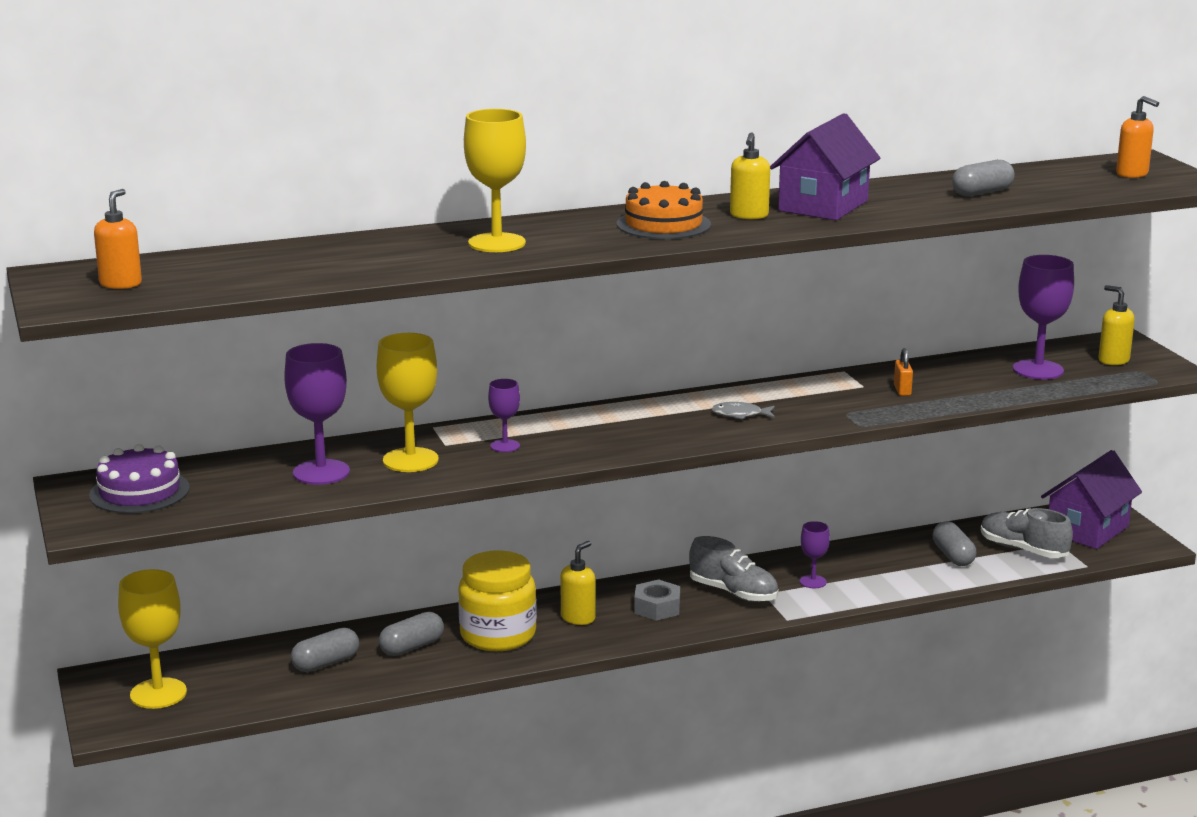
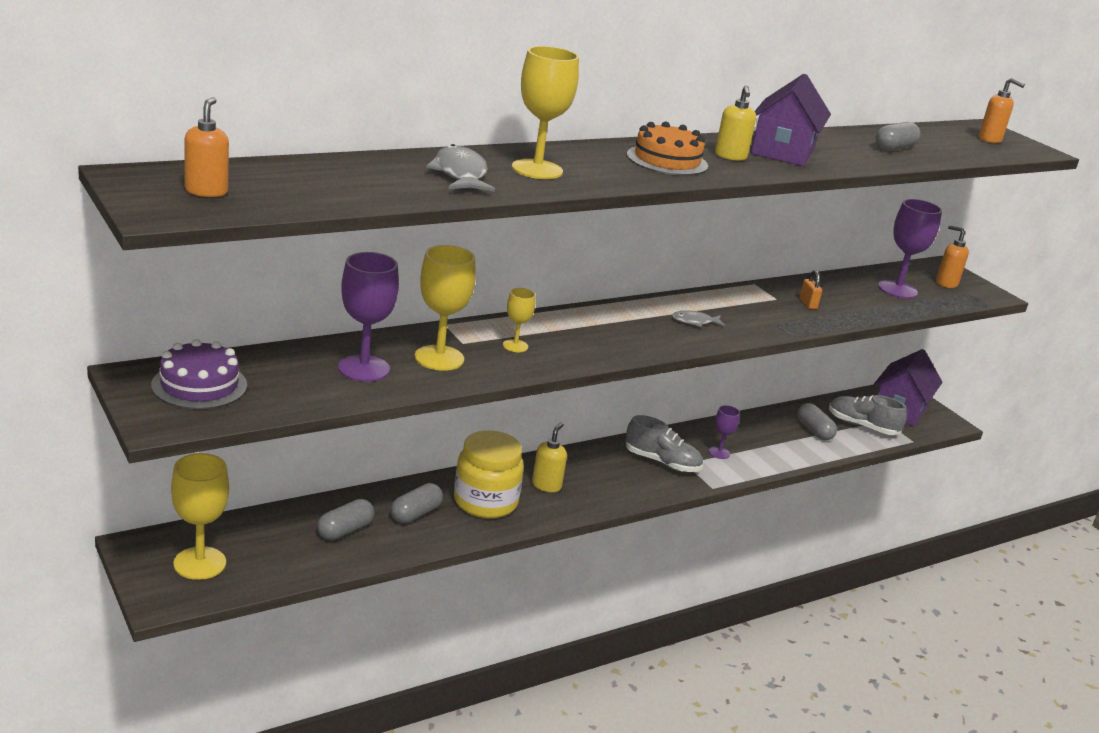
camera: 15 degrees left, 5 degrees up
purple goblet [488,379,520,452] -> yellow goblet [503,288,535,352]
grey nut [634,579,680,621] -> none
yellow soap dispenser [1099,285,1135,365] -> orange soap dispenser [936,225,969,288]
none -> grey fish [426,144,495,192]

